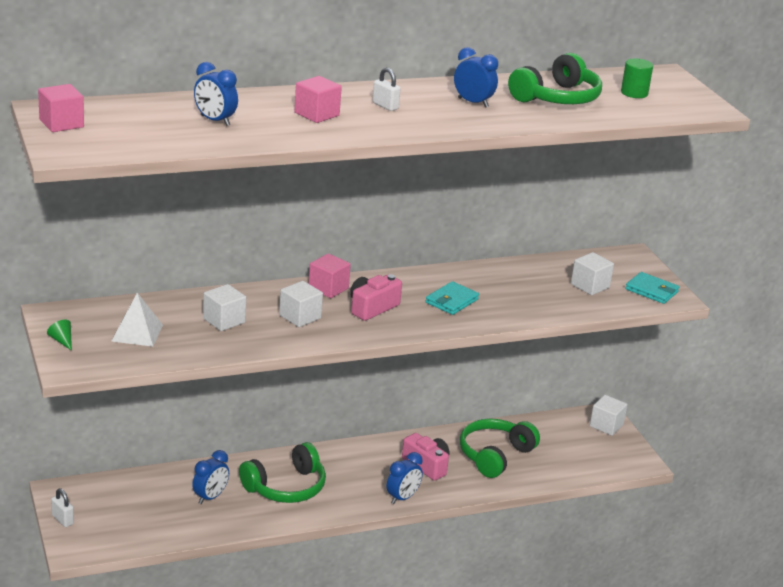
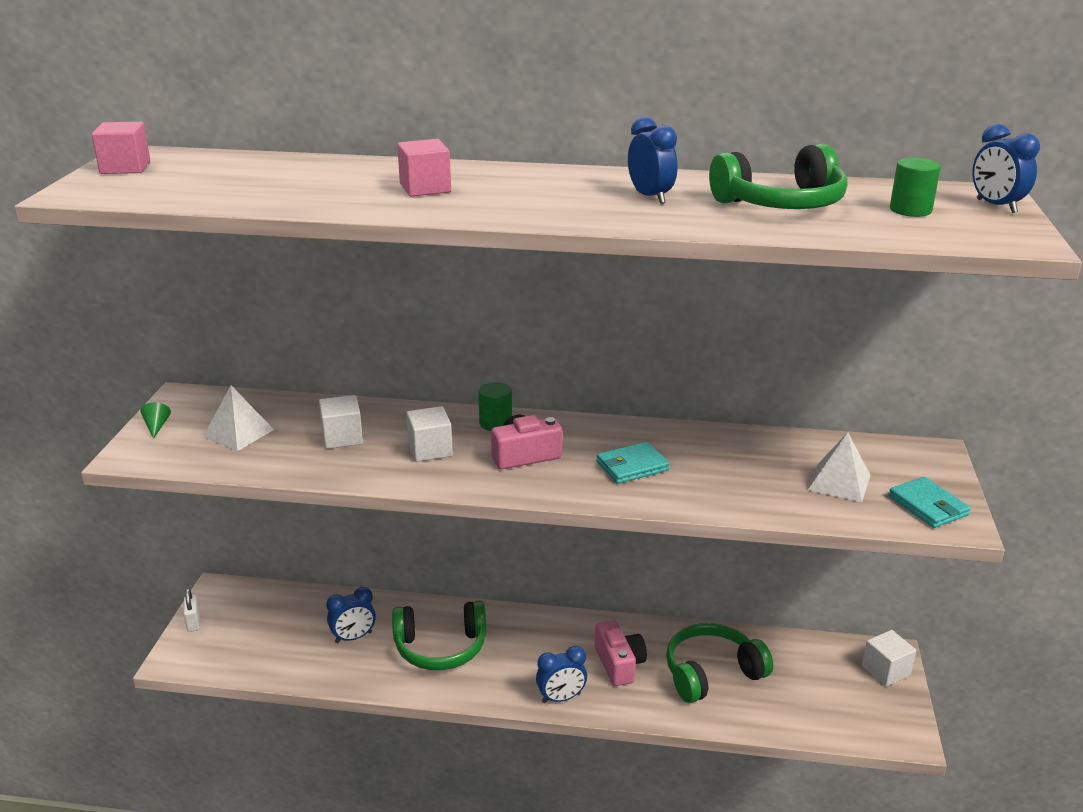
camera: 30 degrees right, 0 degrees up
blue clock [194,62,238,126] -> blue clock moved to [972,124,1040,213]
pink cube [309,254,351,298] -> green cylinder [478,382,512,431]
white padlock [373,68,401,111] -> none
white cube [571,252,614,295] -> white pyramid [808,432,871,502]

